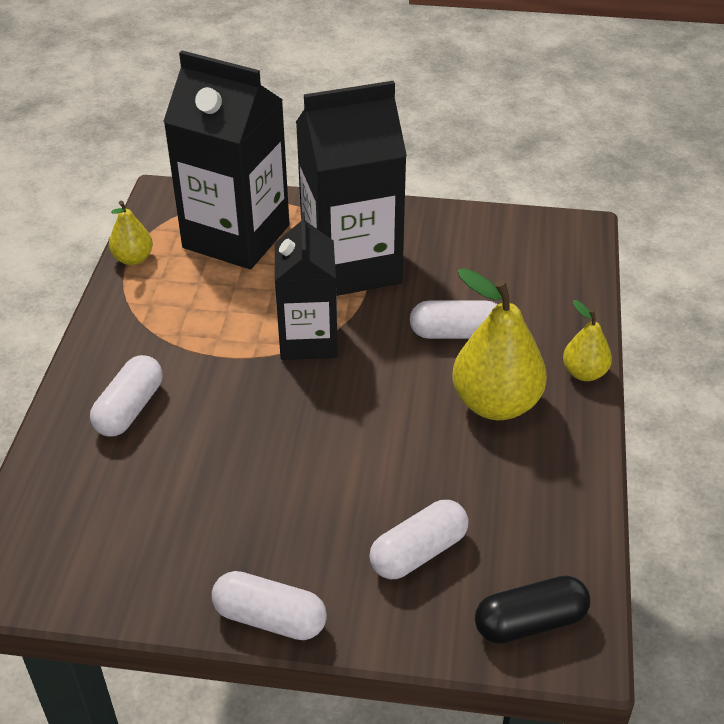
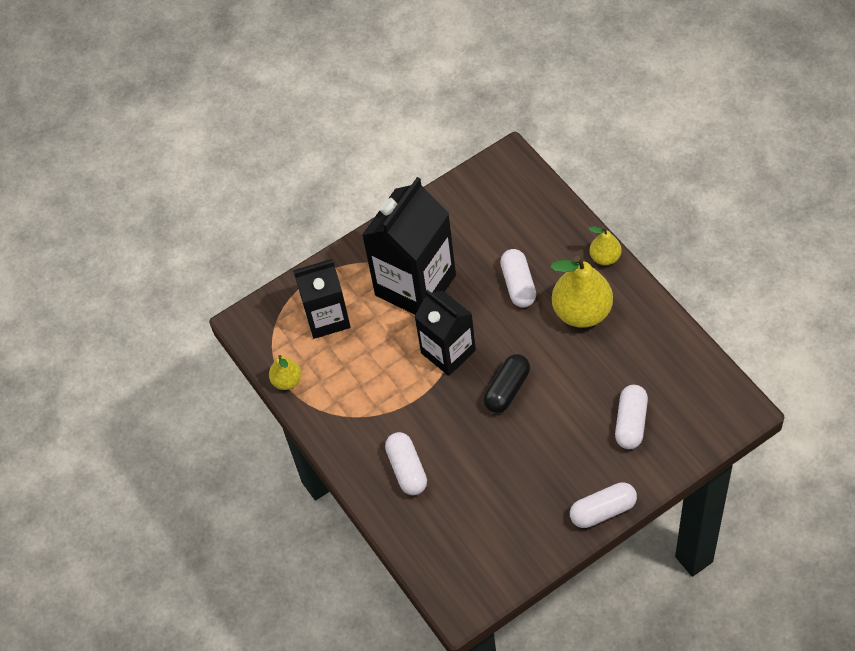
camera: 35 degrees left, 15 degrees up
black carton [163,50,289,269] -> black carton [293,259,351,339], size x0.64
white capsule [410,300,498,339] -> white capsule turned 60 degrees counterclockwise [500,249,536,308]
black capsule [475,575,590,644] -> black capsule moved to [483,354,530,413]

